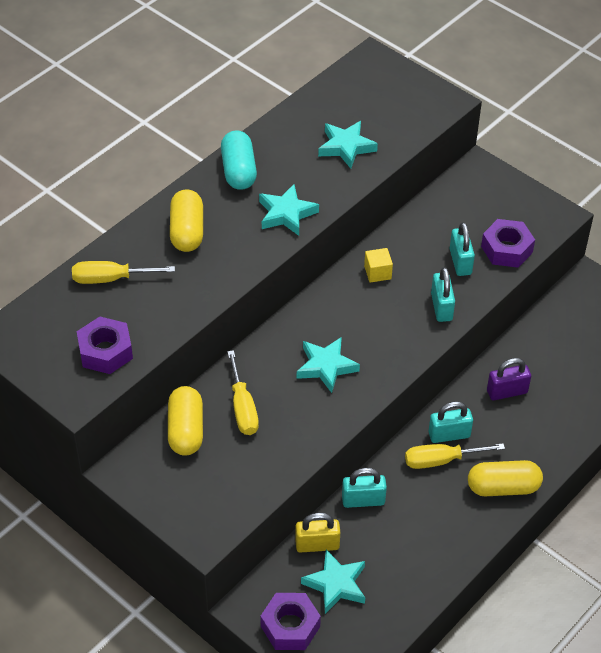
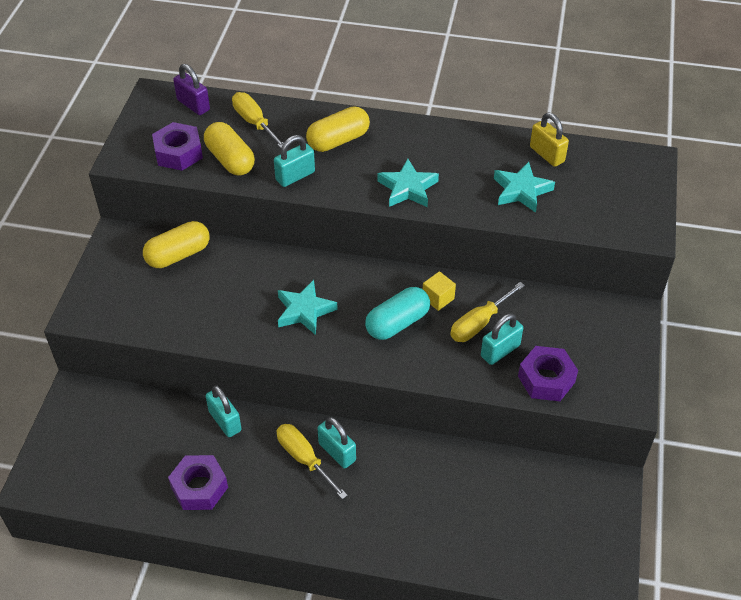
camera: 60 degrees right, 0 degrees up
turquoise capsule [221,131,257,190] -> turquoise capsule moved to [365,287,430,340]
yellow screwdriver [227,350,259,435] -> yellow screwdriver moved to [450,282,525,342]
purple nut [260,593,321,650] -> purple nut moved to [168,455,228,510]
yellow padlock [295,512,340,553] -> yellow padlock moved to [530,113,569,167]
turquoise star [301,549,365,614] -> none
turquoise padlock [431,267,455,322] -> turquoise padlock moved to [274,135,315,187]
yellow capsule [468,460,543,496] -> yellow capsule moved to [204,122,255,176]
purple padlock [487,358,531,400] -> purple padlock moved to [173,64,210,115]

